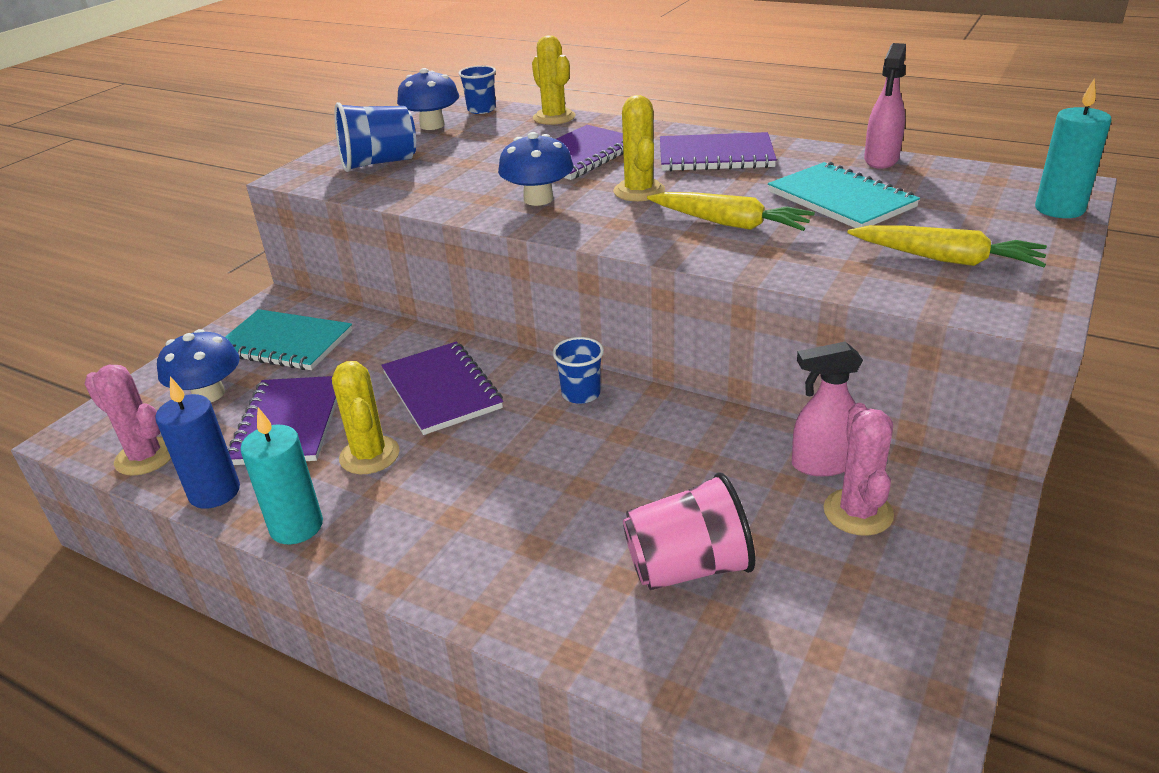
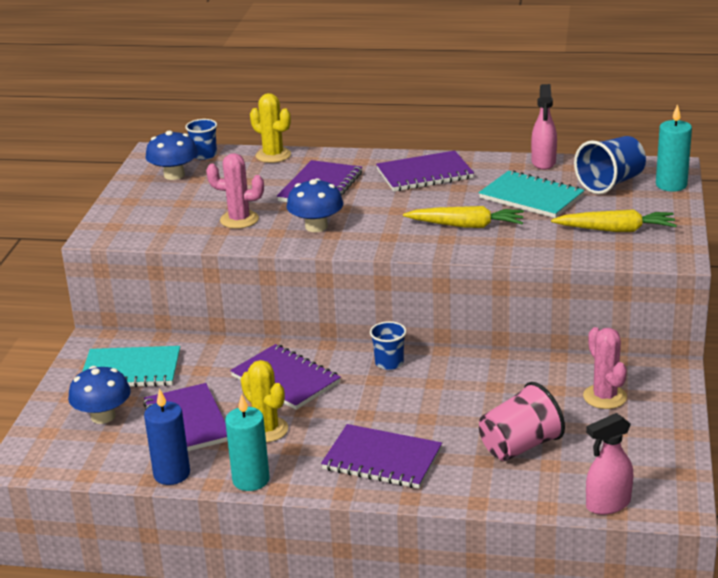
camera: 20 degrees left, 5 degrees down
pink cactus [84,365,171,476] -> pink cactus moved to [206,153,264,229]
blue cup [334,102,416,172] -> blue cup moved to [574,136,646,194]
yellow cactus [613,95,665,201] -> none
pink spray bottle [792,341,863,476] -> pink spray bottle moved to [586,413,633,515]
none -> purple notebook [321,424,442,489]

